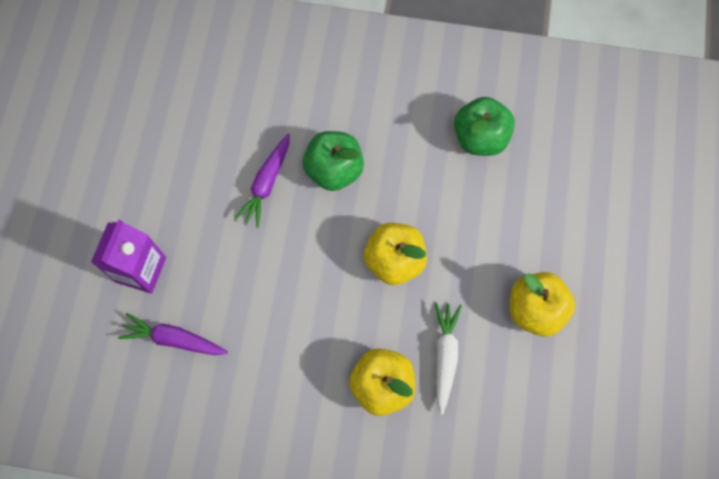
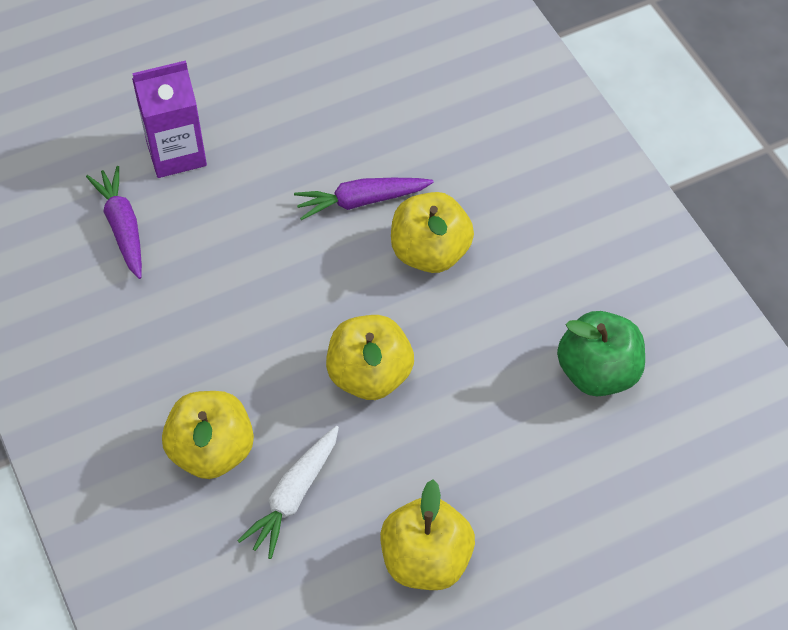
camera: 55 degrees right, 15 degrees down
green apple [303,131,364,191] -> yellow apple [391,192,474,273]
white carrot [435,303,462,415] -> white carrot turned 150 degrees clockwise [238,426,339,559]

